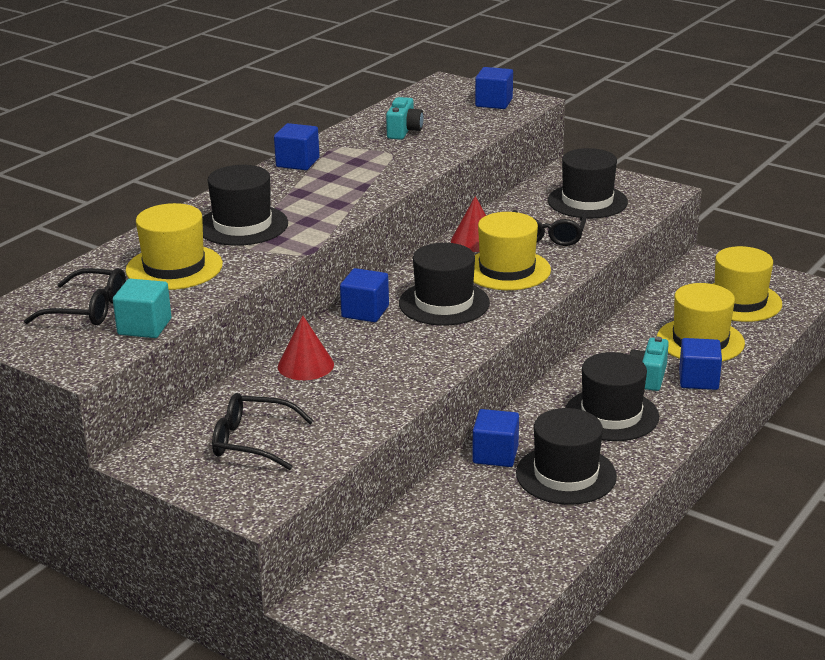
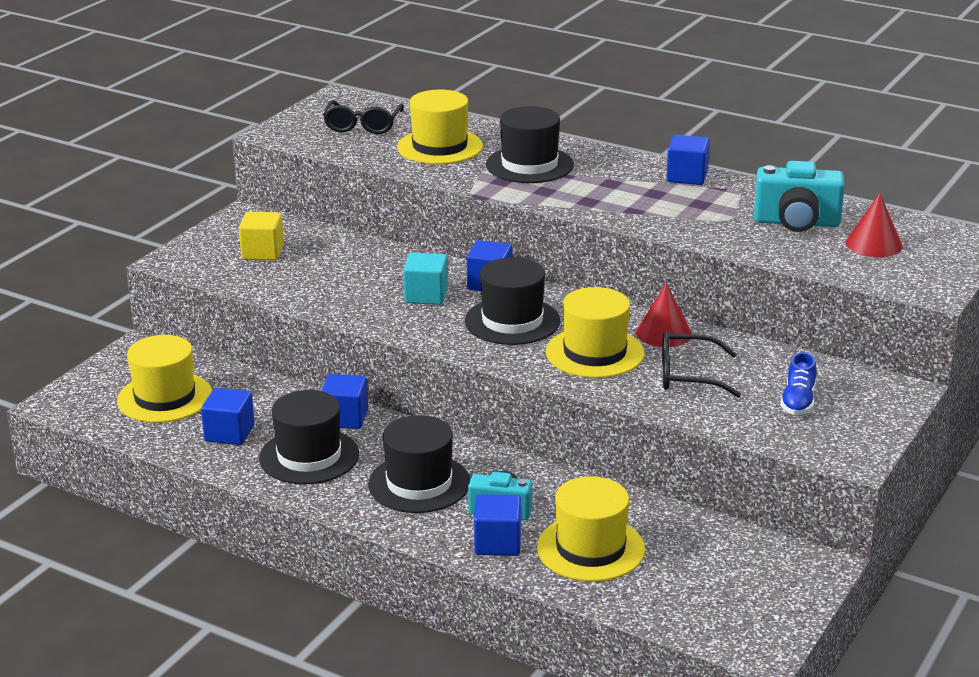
camera: 85 degrees right, 0 degrees up
turquoise cube [113,279,171,338] -> turquoise cube moved to [403,253,448,305]
black glasses [212,393,313,470] -> yellow cube [239,212,284,260]
red cone [278,316,334,380] -> red cone moved to [846,193,903,257]
turquoise camera [386,97,424,140] -> turquoise camera [754,161,845,232], size x1.53
blue cube [475,67,513,109] -> blue cube moved to [201,388,255,445]
black hat [548,148,628,218] -> blue shoe [780,352,816,415]
yellow hat [713,246,782,322] -> yellow hat moved to [117,335,212,423]

